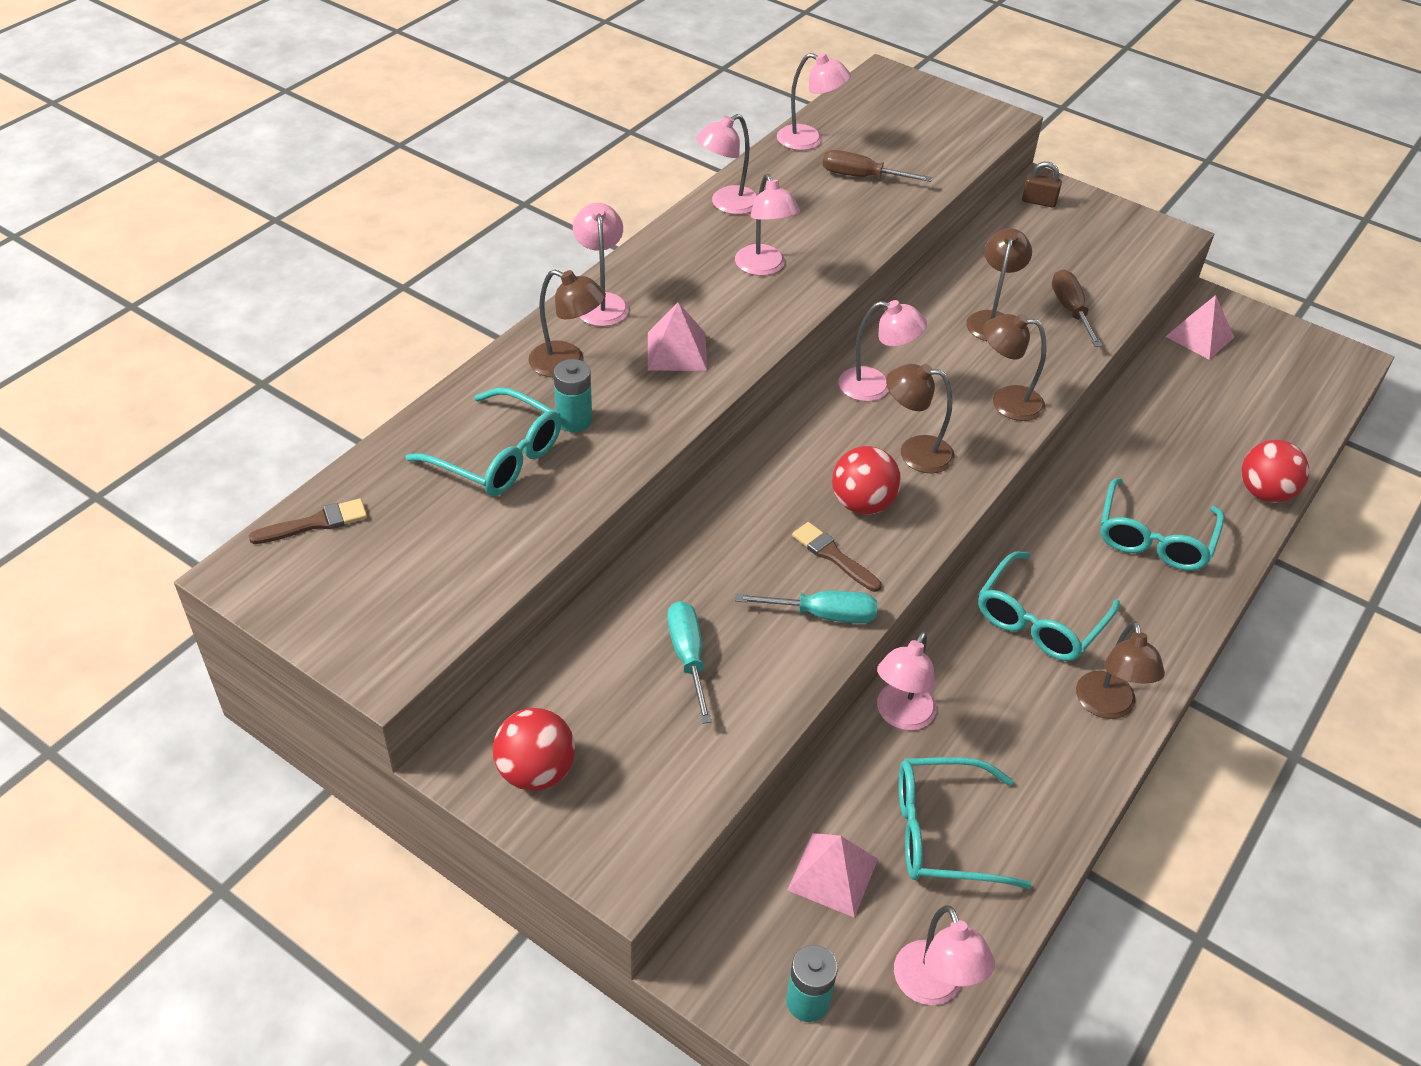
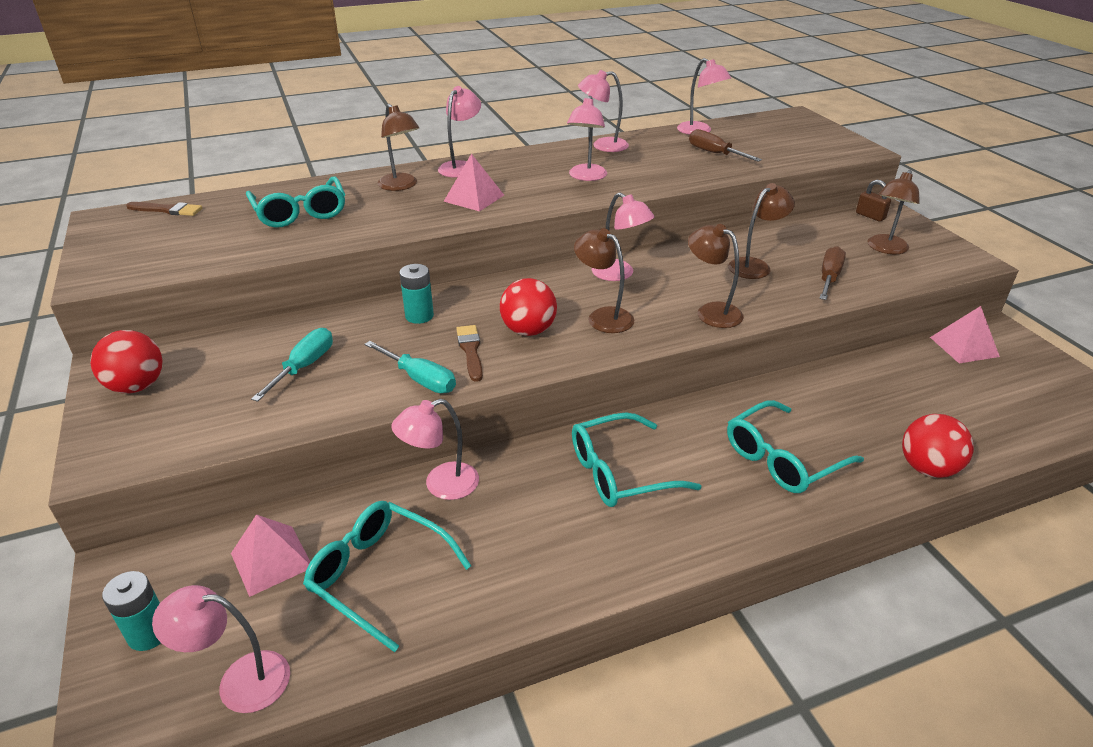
camera: 35 degrees right, 10 degrees down
turquoise battery [553,359,592,432] -> turquoise battery moved to [399,264,434,324]
pink lamp [894,906,995,1005] -> pink lamp turned 75 degrees clockwise [152,585,290,713]
brown lamp [1076,621,1165,719] -> brown lamp moved to [867,170,920,254]

